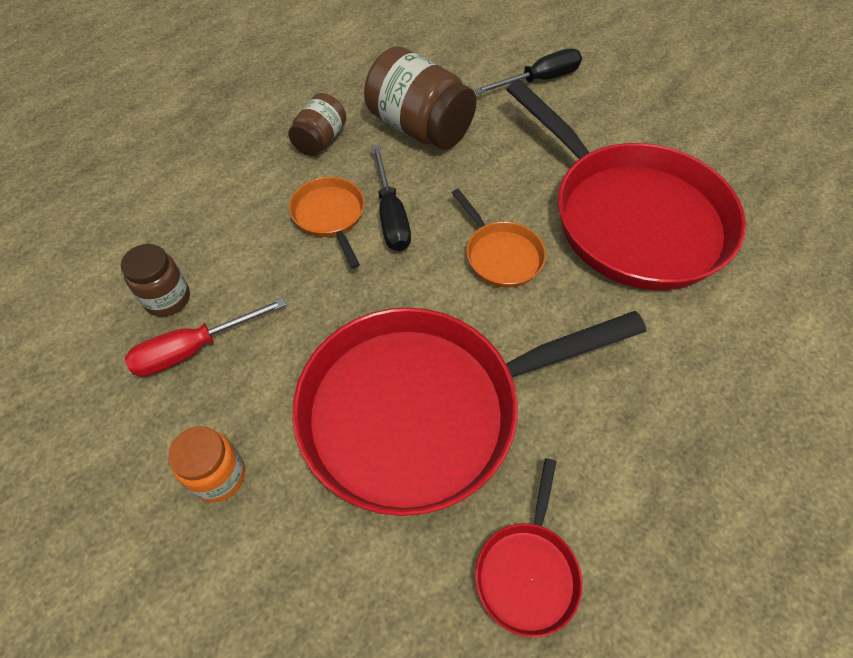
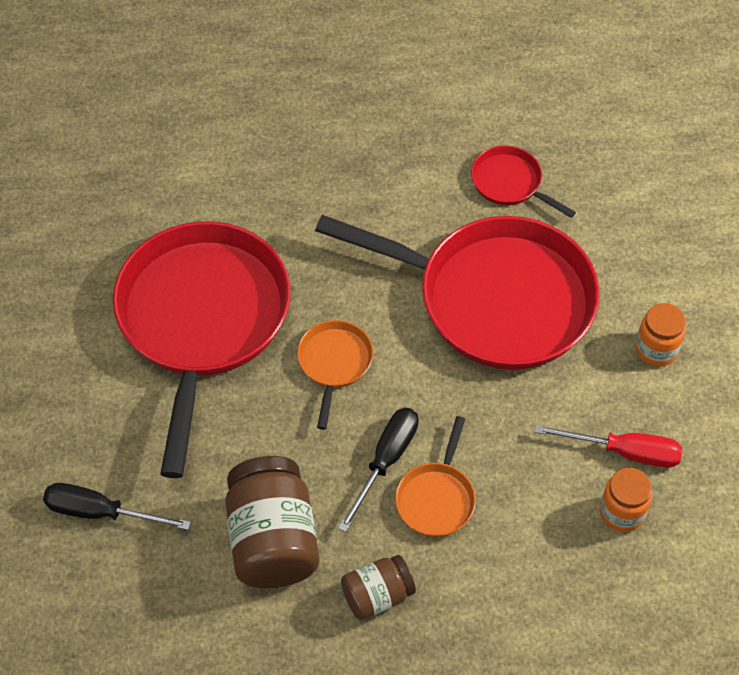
camera: 140 degrees left, 0 degrees up
brown jar [121,244,190,317] -> orange jar [600,468,653,532]
red pan [475,458,583,637] -> red pan turned 105 degrees counterclockwise [471,145,576,218]

